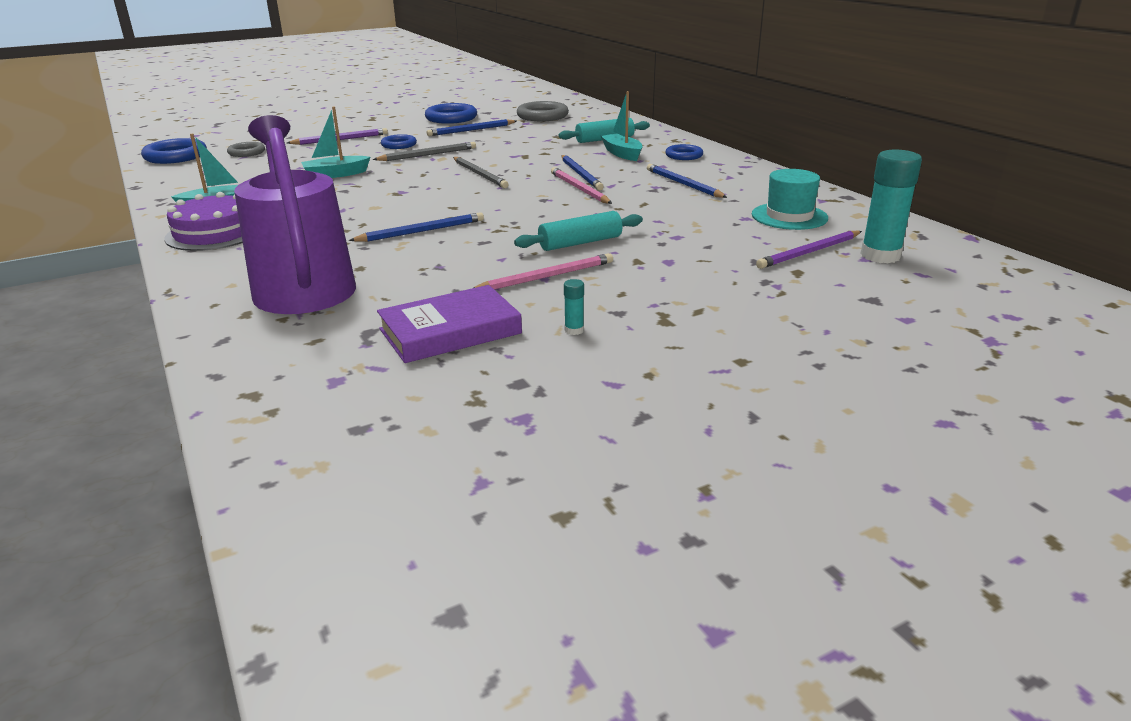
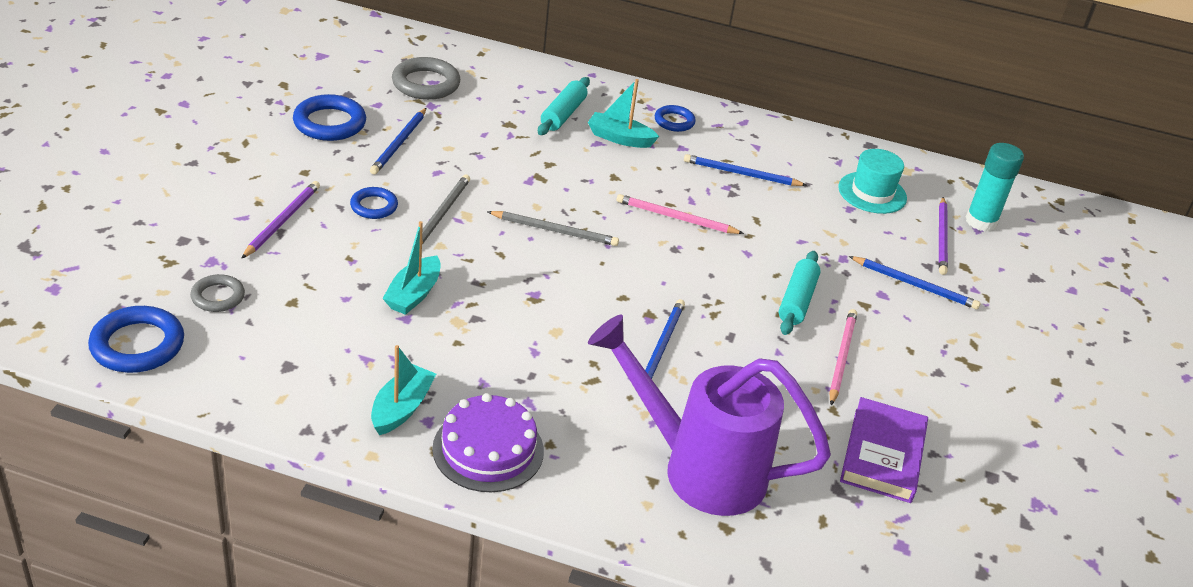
camera: 50 degrees left, 10 degrees up
blue pencil [561,155,604,190] -> blue pencil moved to [849,256,980,310]
turquoise glue stick [564,279,584,335] -> none

